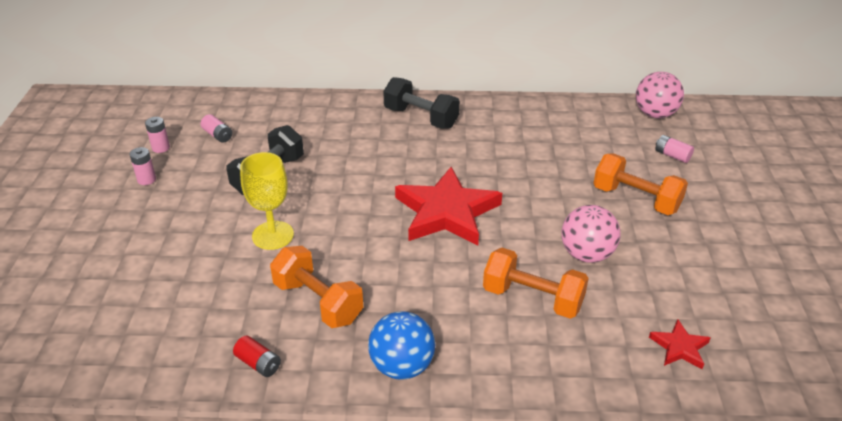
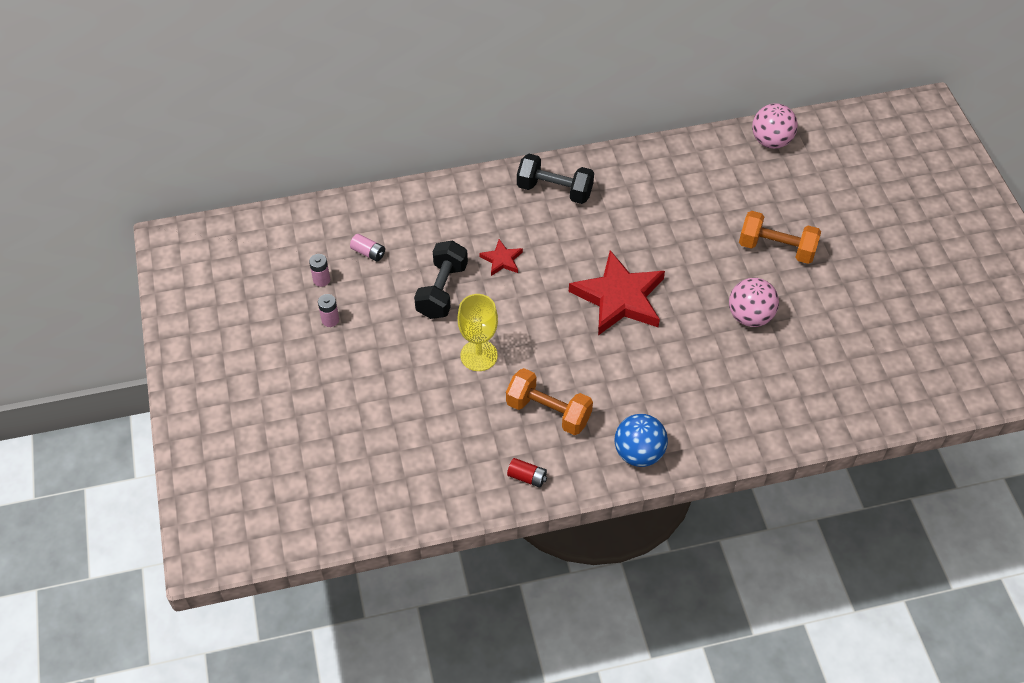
camera: 15 degrees left, 15 degrees up
orange dumbbell [483,248,589,319] -> none
red star [649,319,710,369] -> red star moved to [479,239,523,276]
pink battery [656,135,694,163] -> none

